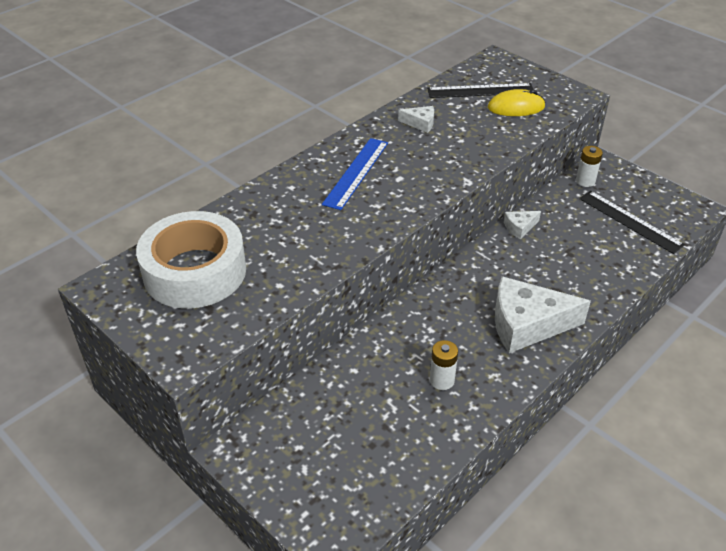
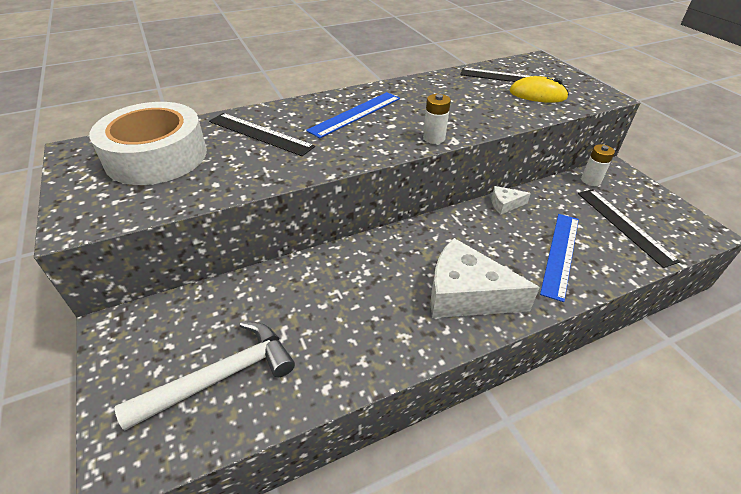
camera: 20 degrees right, 0 degrees up
white cheese [398,106,434,133] -> none
white battery [430,340,458,390] -> white battery moved to [423,94,451,144]
none -> white hammer [114,321,295,430]
none -> black ruler [209,113,315,156]
none -> blue ruler [540,214,579,302]

